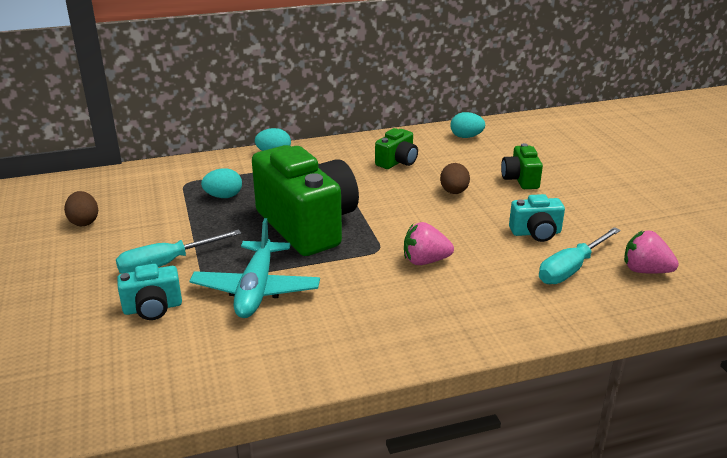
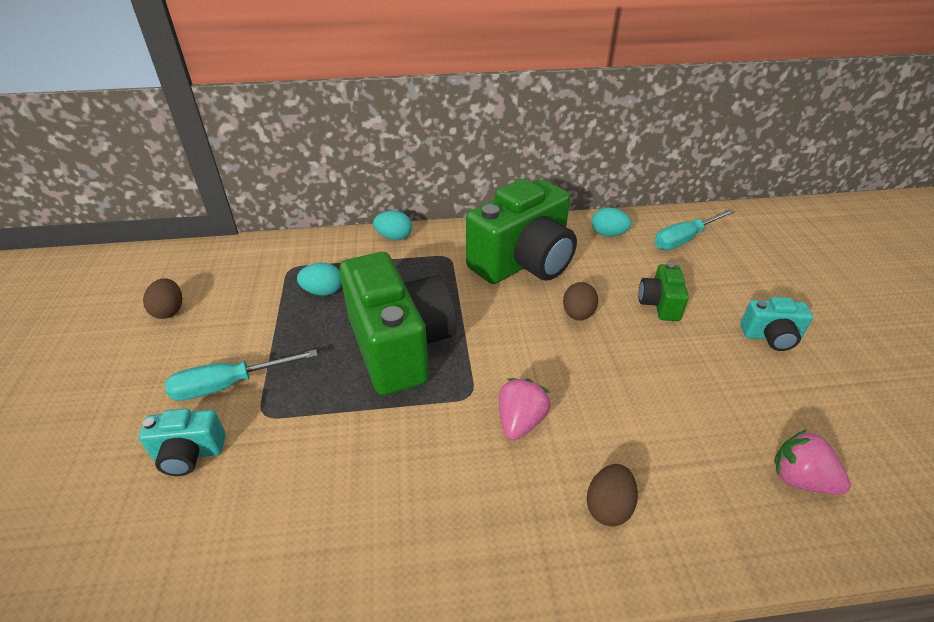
camera: 10 degrees right, 10 degrees up
turquoise plane [189,218,320,318] -> none
green camera [375,128,418,169] -> green camera [466,179,577,284], size x2.19
pink strawberry [404,222,454,265] -> pink strawberry turned 105 degrees clockwise [499,378,551,440]
turquoise camera [509,194,565,242] -> turquoise camera moved to [740,297,813,351]
turquoise screwdriver [539,227,621,284] -> turquoise screwdriver moved to [654,209,734,250]
none -> brown egg [587,464,638,527]

